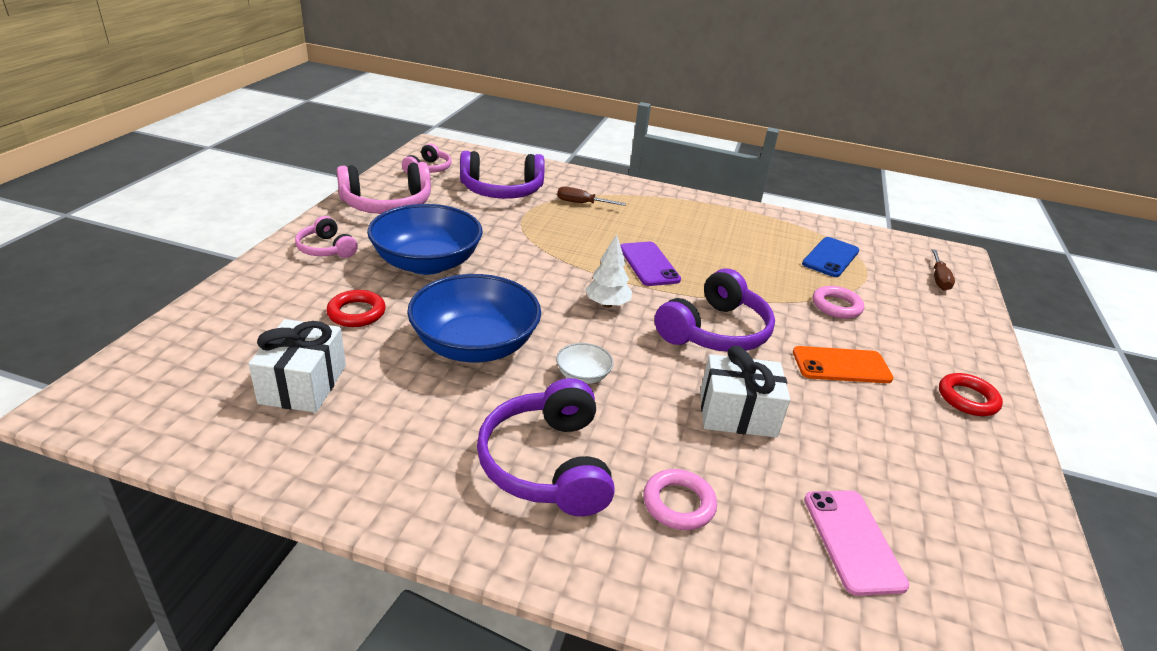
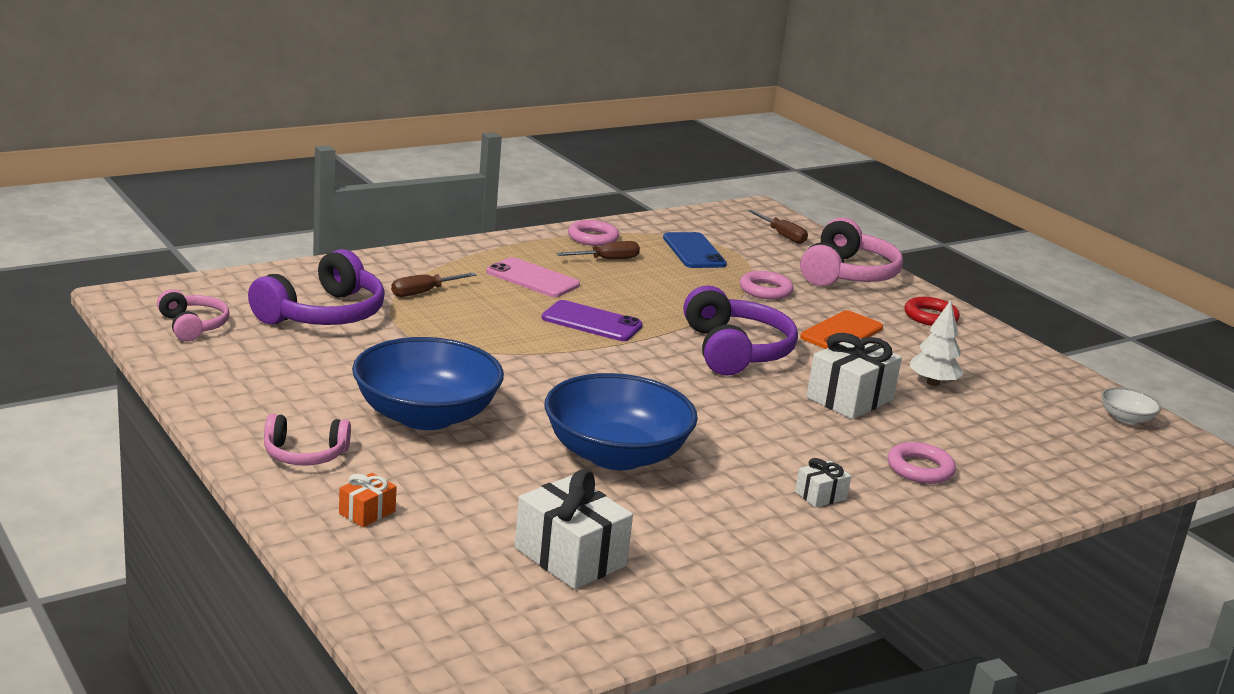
camera: 50 degrees left, 10 degrees down
red ring [326,290,386,327] -> none
pink headphones [336,162,431,214] -> pink headphones moved to [800,218,903,286]
purple headphones [477,378,615,516] -> white gift [795,458,851,508]
white bowl [556,343,614,384] -> white bowl moved to [1102,387,1161,424]
white tree [585,234,632,308] -> white tree moved to [909,300,964,386]
pink phone [804,490,909,596] -> pink phone moved to [486,257,580,297]
none -> orange gift [339,473,397,527]
none -> brown screwdriver [556,241,640,259]
none -> pink ring [568,220,619,246]

